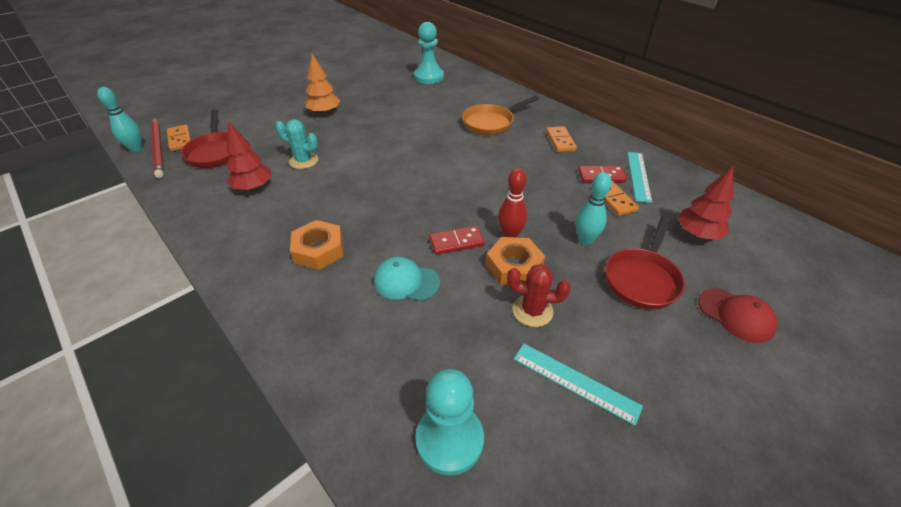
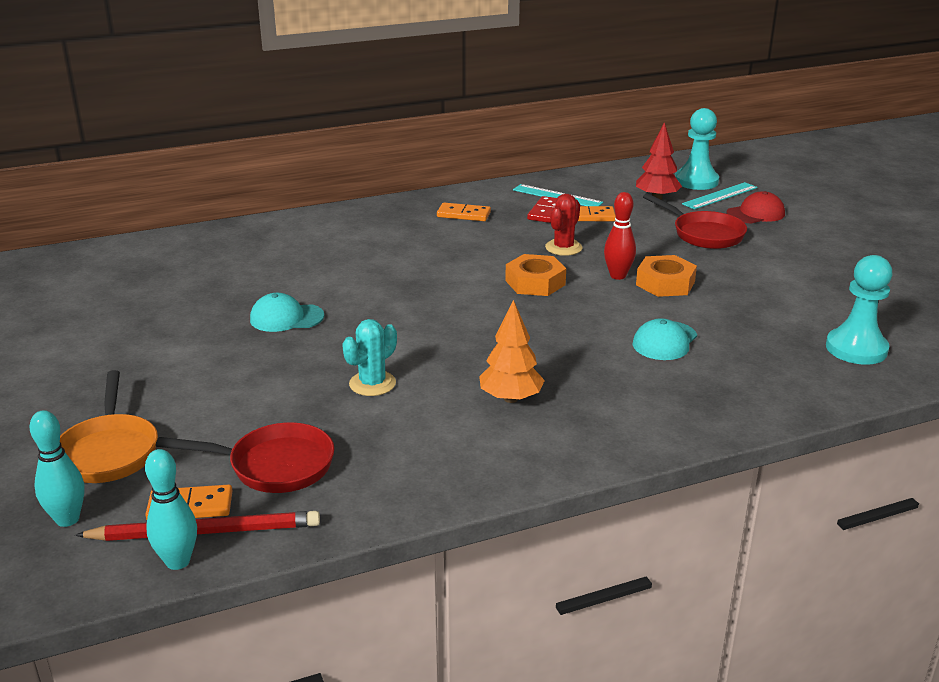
camera: 70 degrees left, 15 degrees down
red tree [226,122,272,191] -> none
orange nut [290,220,344,270] -> orange nut moved to [505,254,566,296]
orange tree [305,54,340,115] -> orange tree moved to [479,300,545,403]
turquoise pawn [414,22,444,84] -> turquoise pawn moved to [675,108,719,190]
red domino [429,226,485,255] -> none
orange pan [462,96,539,135] -> orange pan moved to [60,370,158,483]
red cactus [507,264,571,327] -> red cactus moved to [545,194,582,256]
turquoise ruler [514,344,643,426] -> turquoise ruler moved to [682,182,757,210]
turquoise bowling pin [575,172,612,245] -> turquoise bowling pin moved to [29,410,85,527]
none -> turquoise cap [250,293,324,332]

